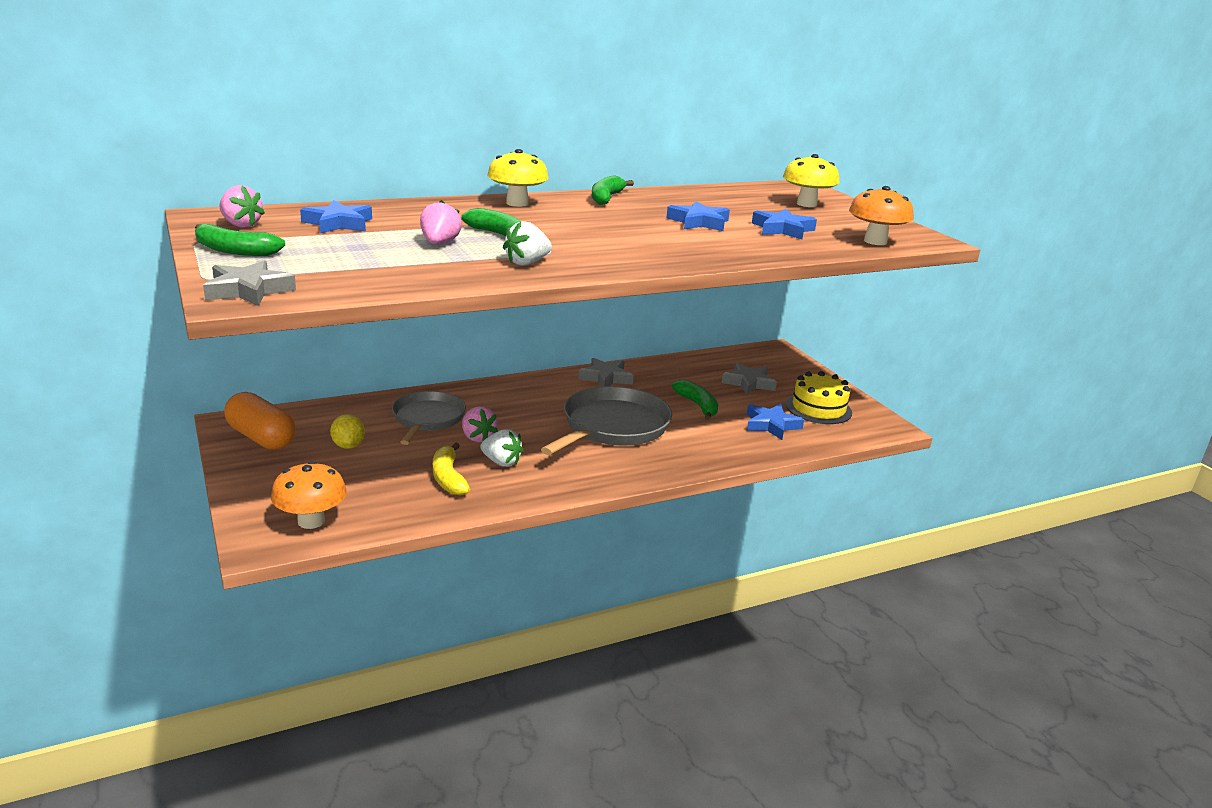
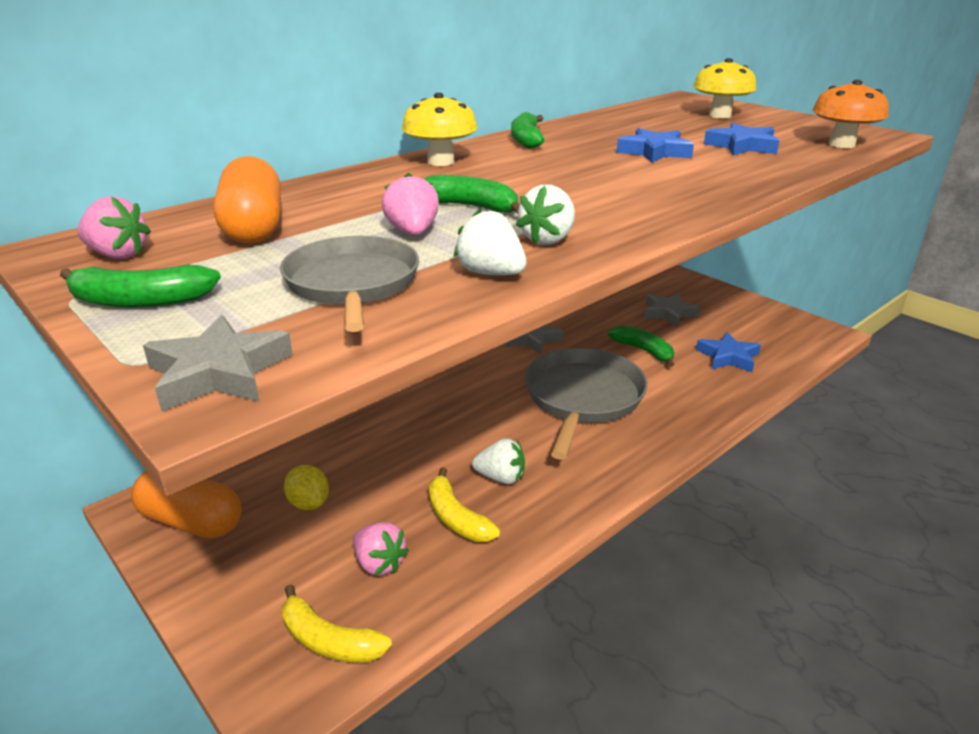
camera: 15 degrees left, 5 degrees up
orange mushroom [271,461,347,529] -> yellow banana [282,584,392,663]
blue star [300,200,372,233] -> orange capsule [213,156,281,243]
grey pan [392,391,466,445] -> grey pan moved to [280,236,419,332]
pink strawberry [462,406,498,442] -> pink strawberry moved to [353,522,409,576]
yellow cake [786,371,852,424] -> none
none -> white strawberry [454,208,527,275]

